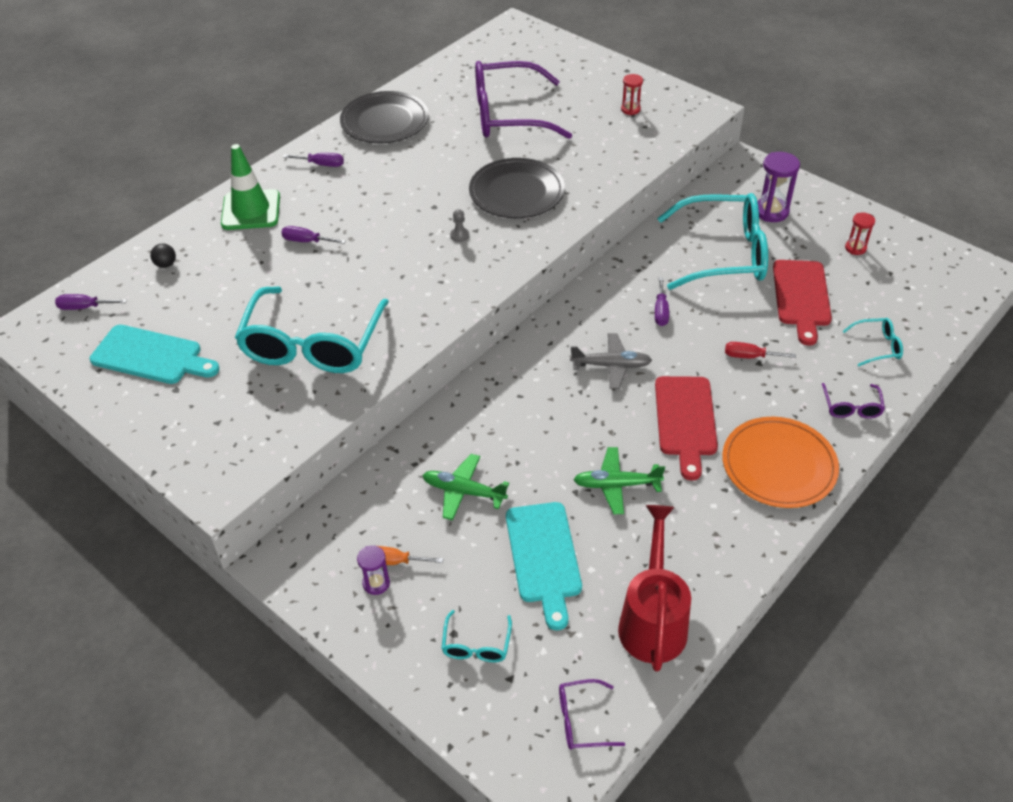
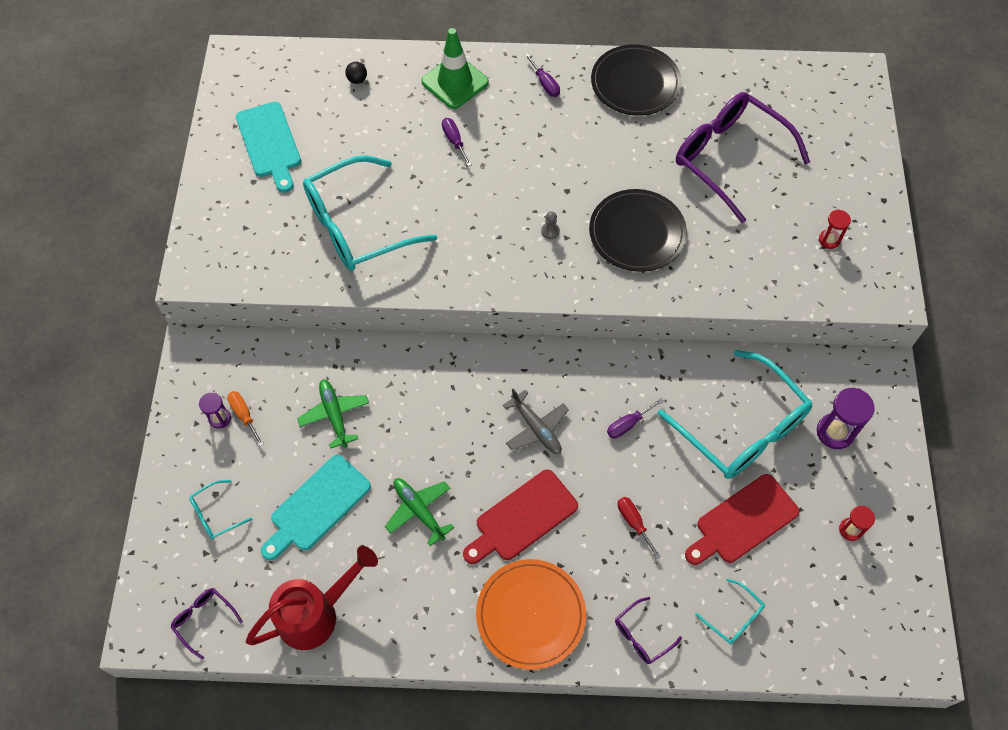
camera: 50 degrees right, 15 degrees up
purple screwdriver [55,294,127,310] -> none

